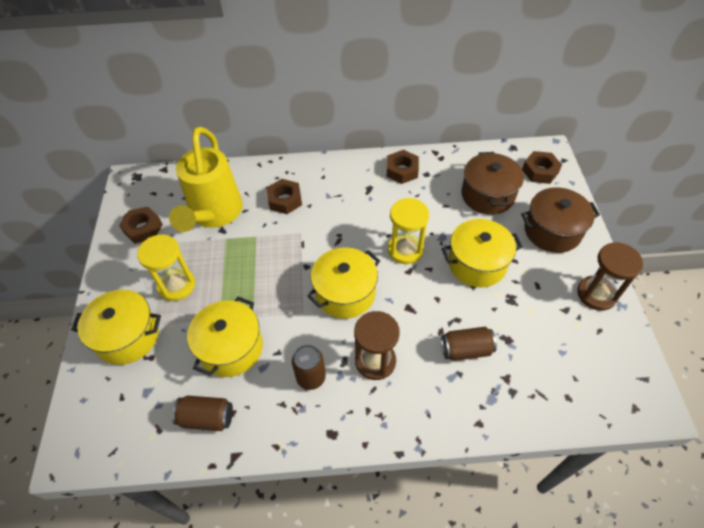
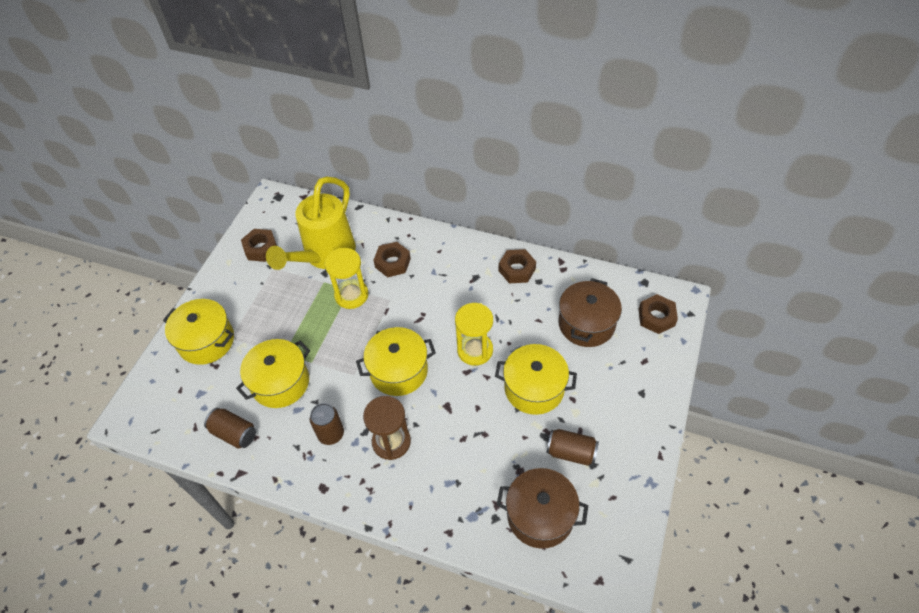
camera: 25 degrees right, 0 degrees up
yellow hourglass [137,234,195,301] -> yellow hourglass moved to [325,248,368,309]
brown can [441,327,497,361] -> brown can moved to [546,429,599,466]
brown pot [521,187,600,253] -> brown pot moved to [496,468,588,549]
brown hourglass [577,242,643,311] -> none

